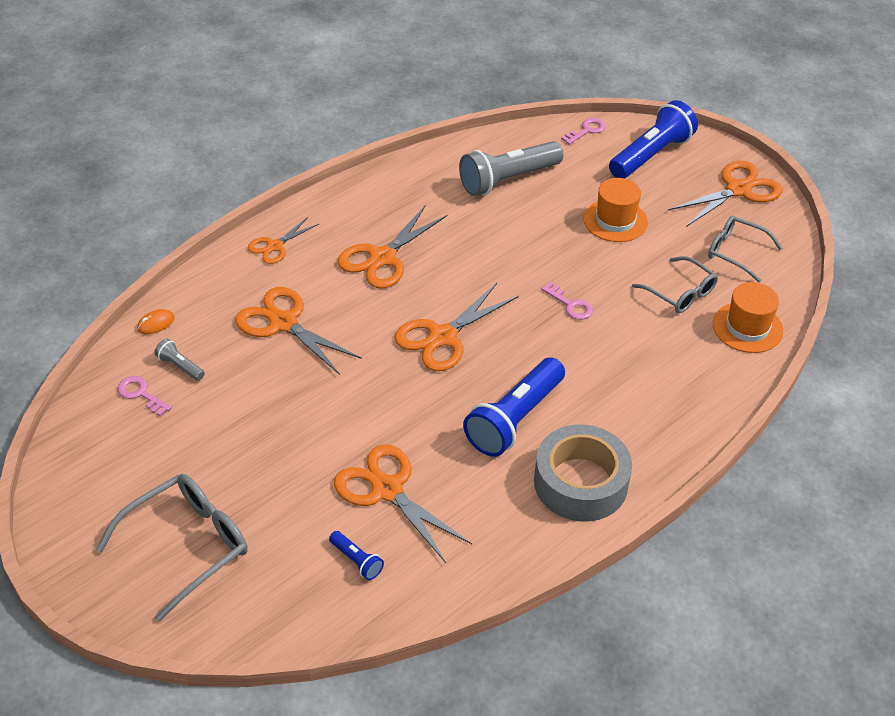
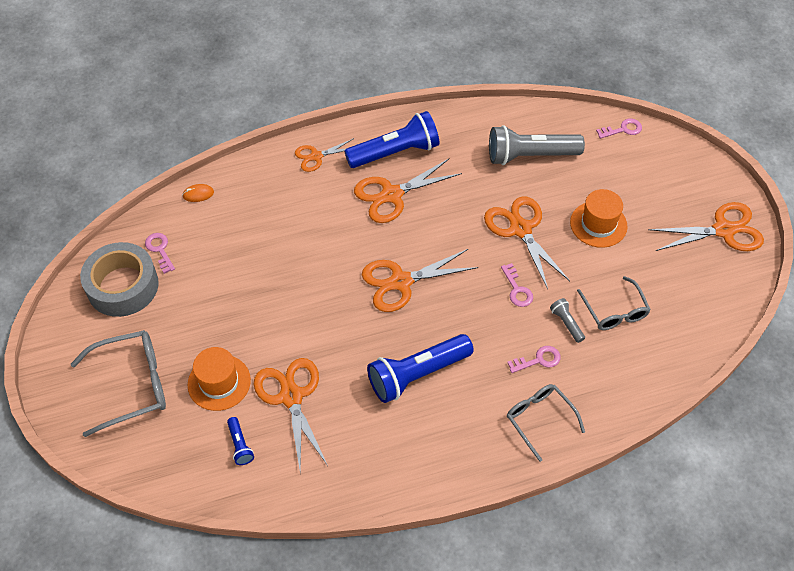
camera: 25 degrees right, 10 degrees up
grey flashlight [154,339,205,381] -> grey flashlight moved to [550,298,585,343]
orange scissors [235,287,362,375] -> orange scissors moved to [484,197,570,289]
grey tape [534,424,632,521] -> grey tape moved to [80,242,159,317]
blue flashlight [609,100,698,178] -> blue flashlight moved to [344,111,439,168]
grey glasses [708,216,782,283] -> grey glasses moved to [507,384,585,462]
orange hat [713,282,783,353] -> orange hat moved to [187,347,251,411]
none -> pink key [507,346,561,373]

